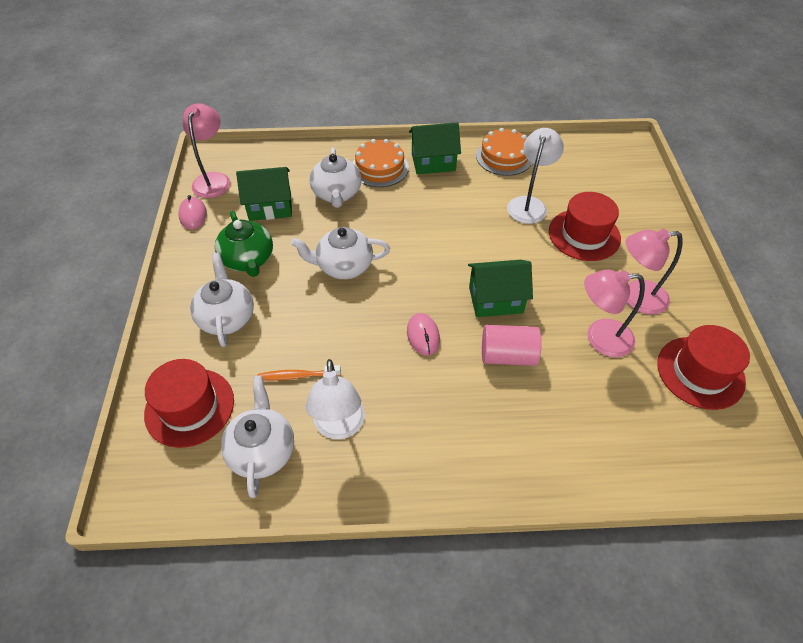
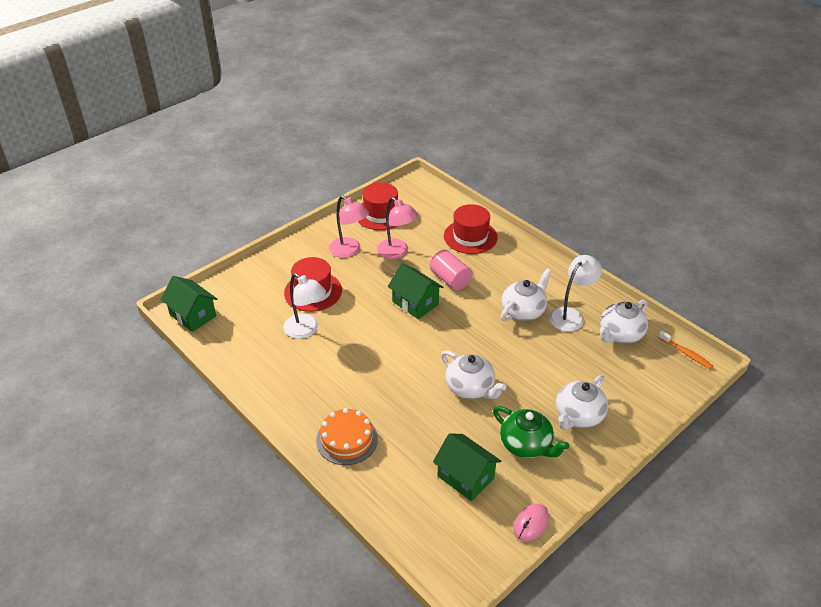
camera: 130 degrees left, 10 degrees down
red hat [144,359,234,448] -> red hat moved to [444,204,498,254]
pink lamp [183,103,231,198] -> none
green teapot [215,211,273,277] -> green teapot turned 105 degrees clockwise [493,406,569,458]
orange toothbrush [257,365,341,381] -> orange toothbrush moved to [658,331,713,369]
white teapot [309,147,361,208] -> white teapot moved to [501,268,551,321]
pink mouse [407,313,440,356] -> none
green house [409,122,461,174] -> green house moved to [160,276,217,332]
orange cake [476,128,532,176] -> none
white lamp [507,128,564,224] -> white lamp turned 120 degrees counterclockwise [283,273,326,339]

